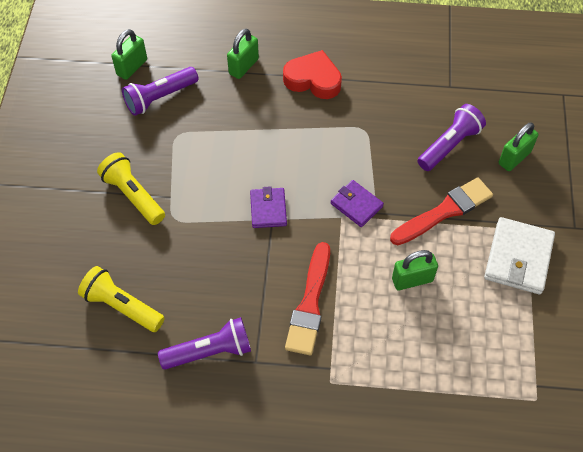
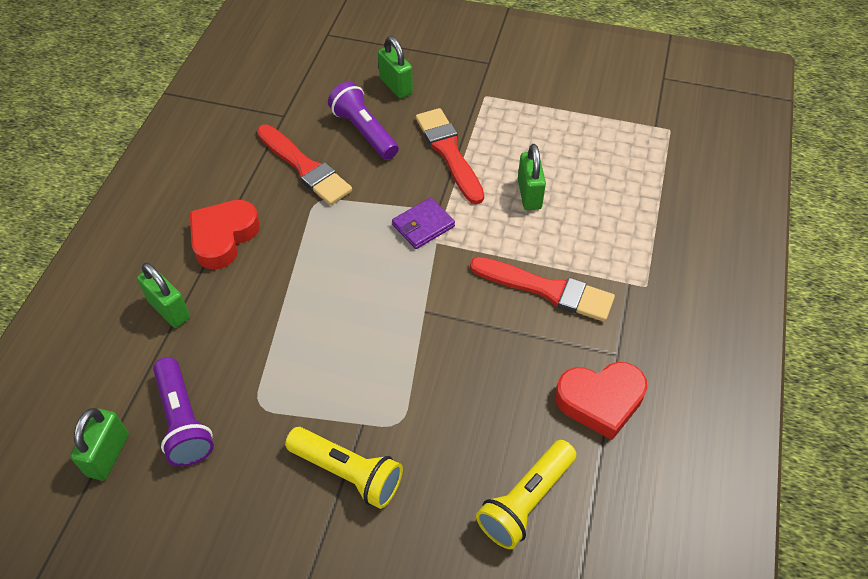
camera: 80 degrees left, 5 degrees down
yellow flashlight [97,152,165,225] -> yellow flashlight turned 120 degrees counterclockwise [285,427,403,509]
green padlock [111,29,147,80] -> green padlock turned 60 degrees clockwise [70,408,129,481]
purple flashlight [158,317,251,370] -> red heart [555,362,647,440]
purple wallet [250,186,287,228] -> none
white wallet [484,217,555,294] -> none
none -> red brush [257,124,352,205]

